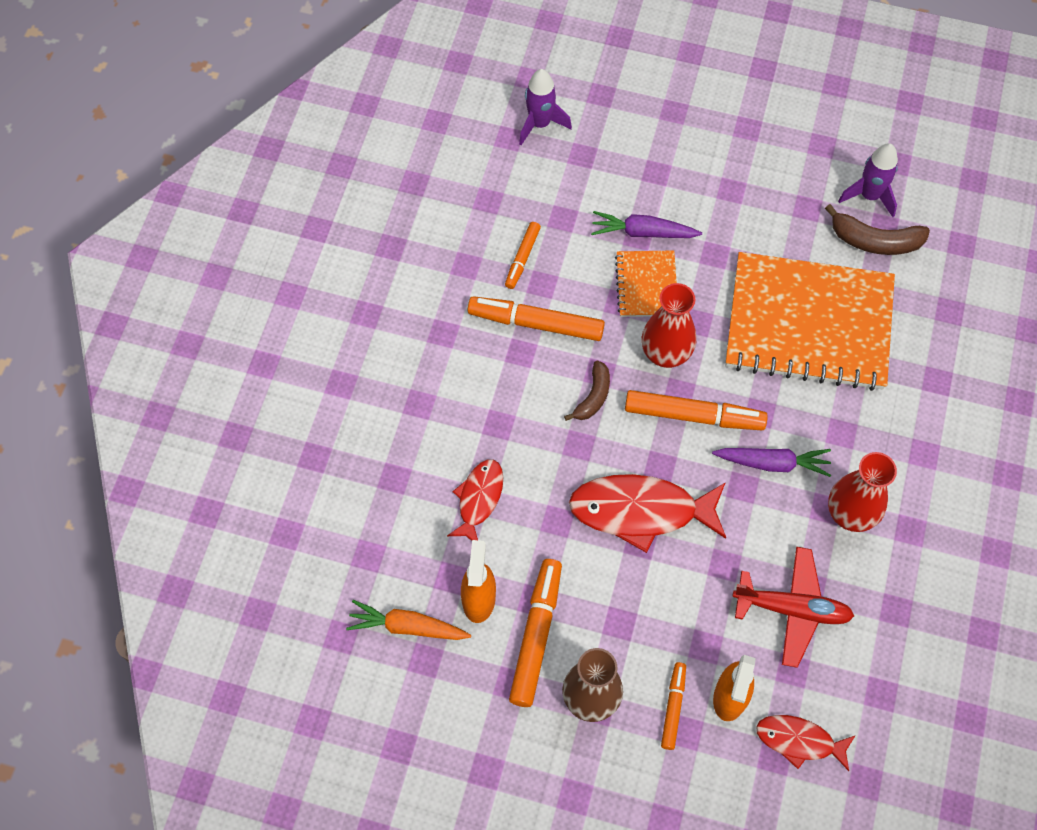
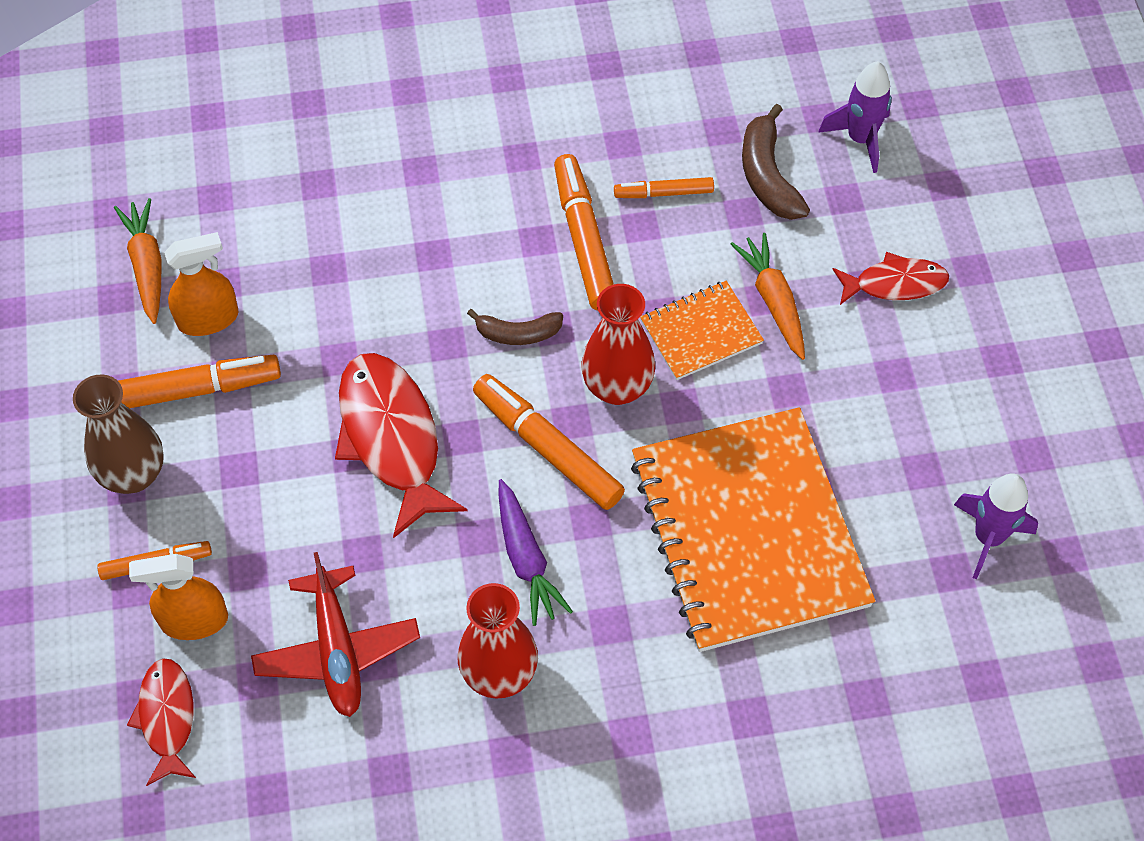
camera: 65 degrees right, 5 degrees down
red fish [447,459,503,541] -> red fish moved to [832,252,949,305]
purple carrot [591,211,702,238] -> orange carrot [731,233,805,360]
orange marker [625,390,768,430] -> orange marker turned 150 degrees clockwise [473,374,625,510]
brown banana [825,204,930,255] -> brown banana moved to [742,104,810,220]

